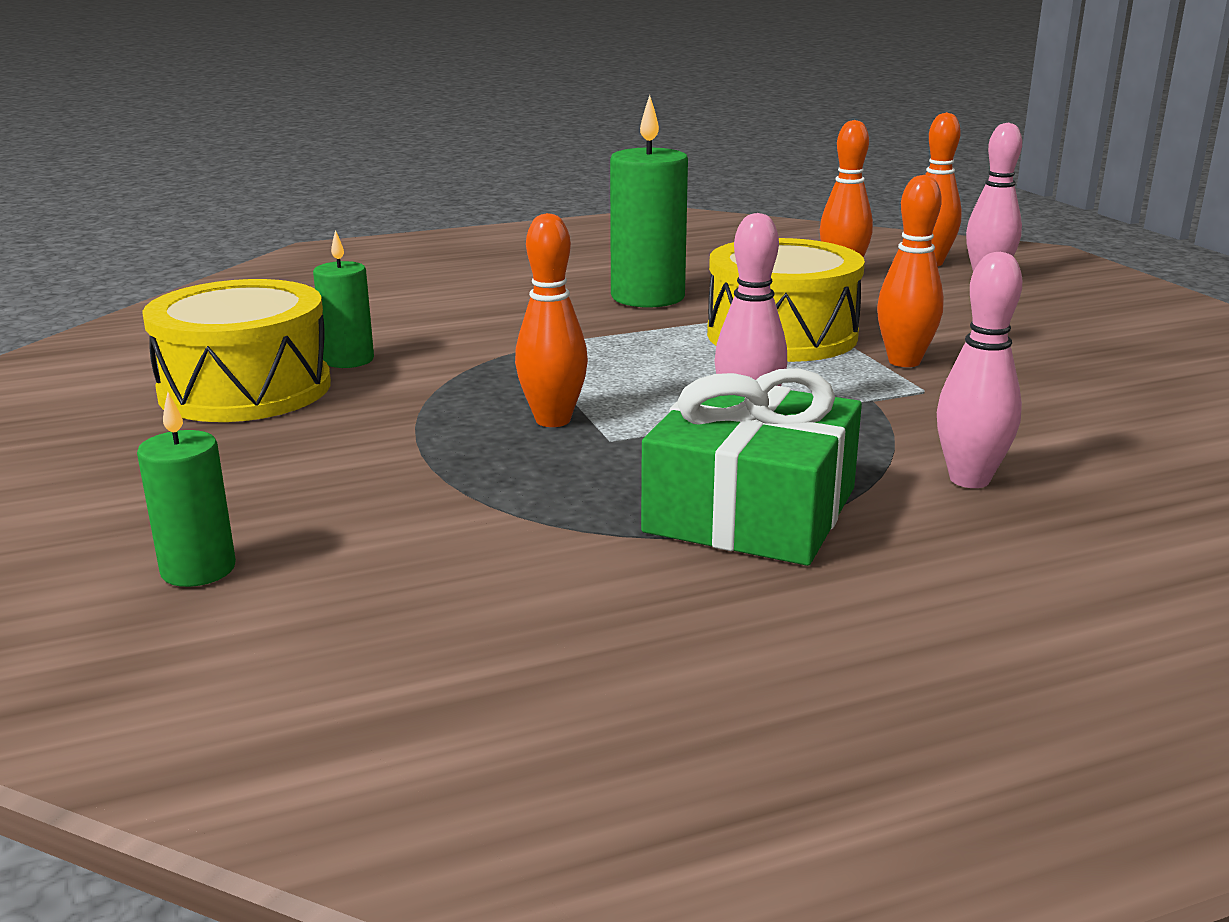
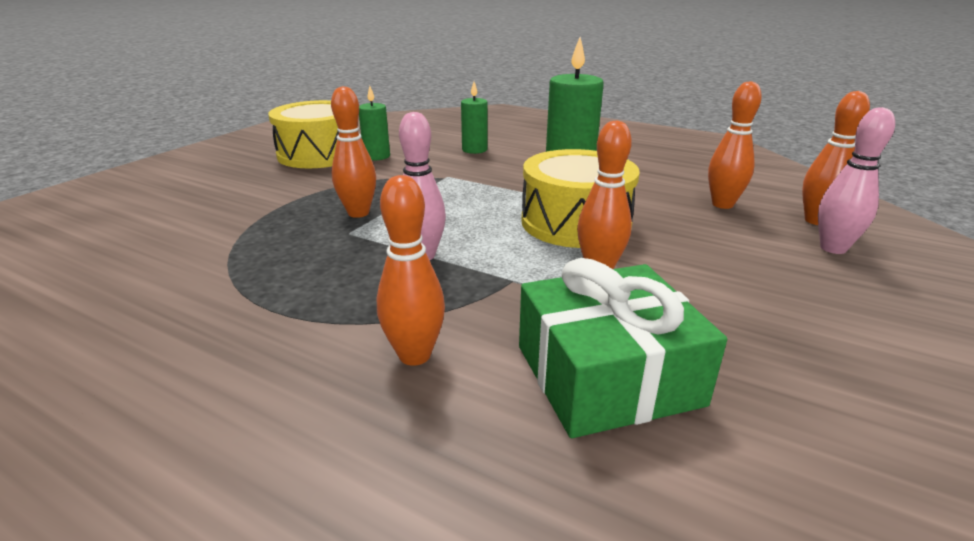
camera: 50 degrees right, 5 degrees up
green candle [137,392,236,587] -> green candle moved to [461,82,488,154]
green gift [641,368,862,566] -> green gift moved to [519,258,727,438]
pink bowling pin [937,252,1022,488] -> orange bowling pin [377,175,445,366]

